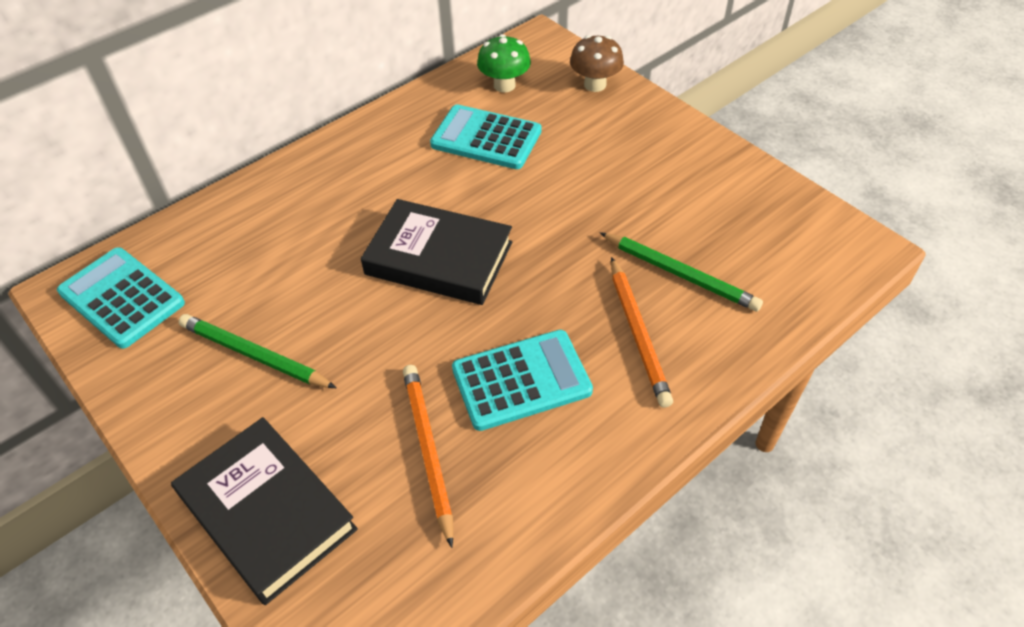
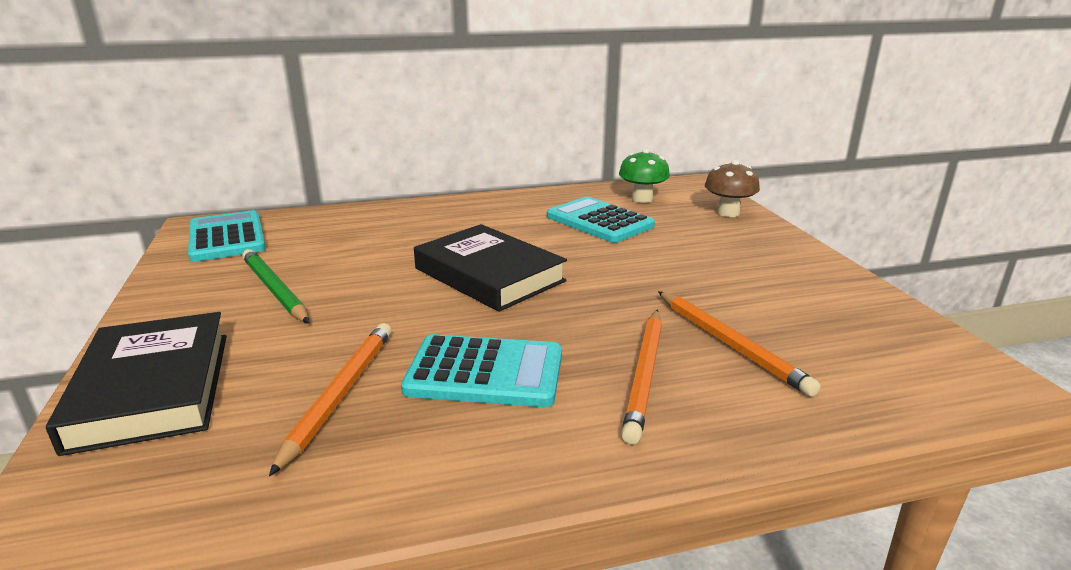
camera: 25 degrees right, 25 degrees down
green pencil [600,232,763,311] -> orange pencil [658,291,821,397]

